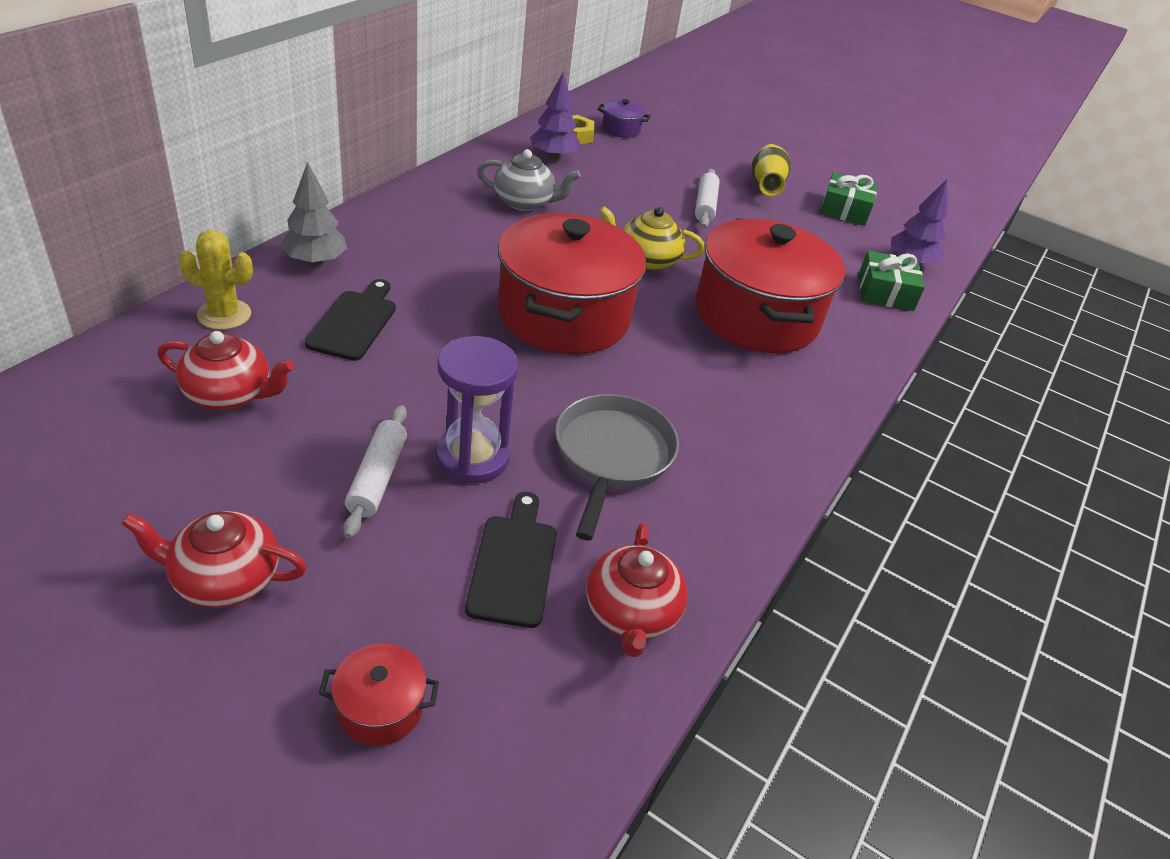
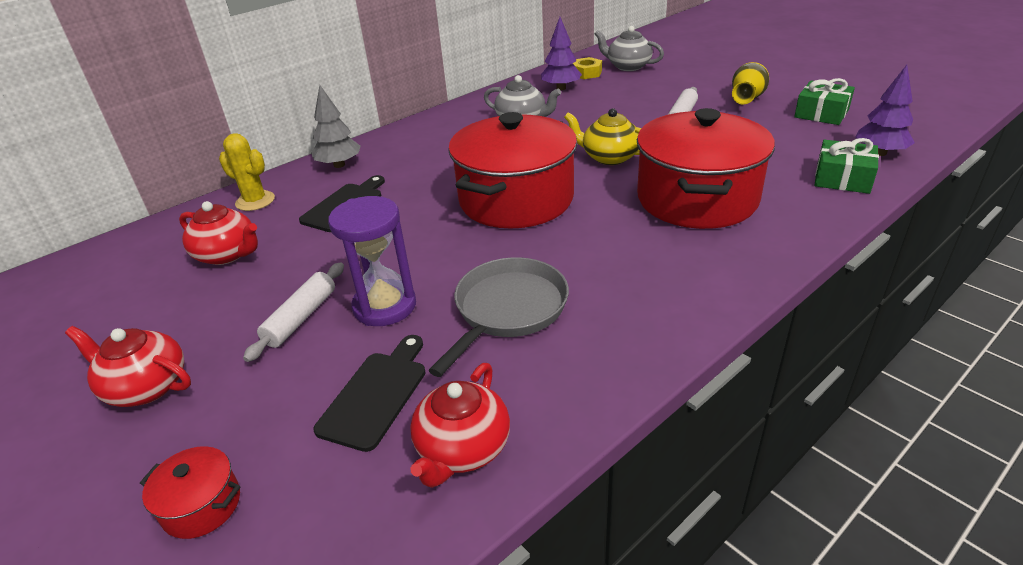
camera: 25 degrees right, 5 degrees down
purple pot [597,99,650,138] -> grey teapot [595,26,664,71]

